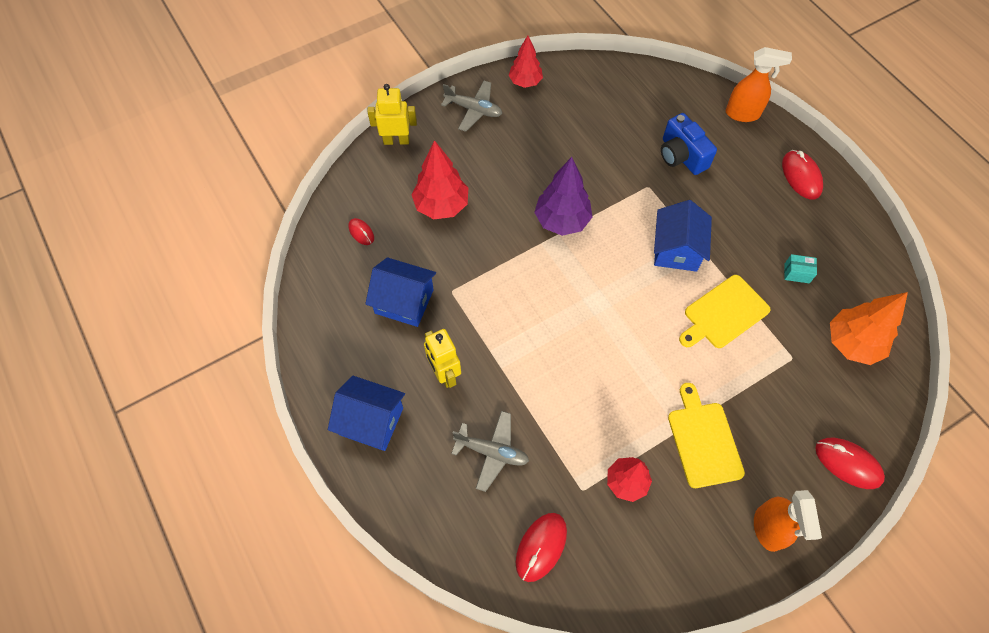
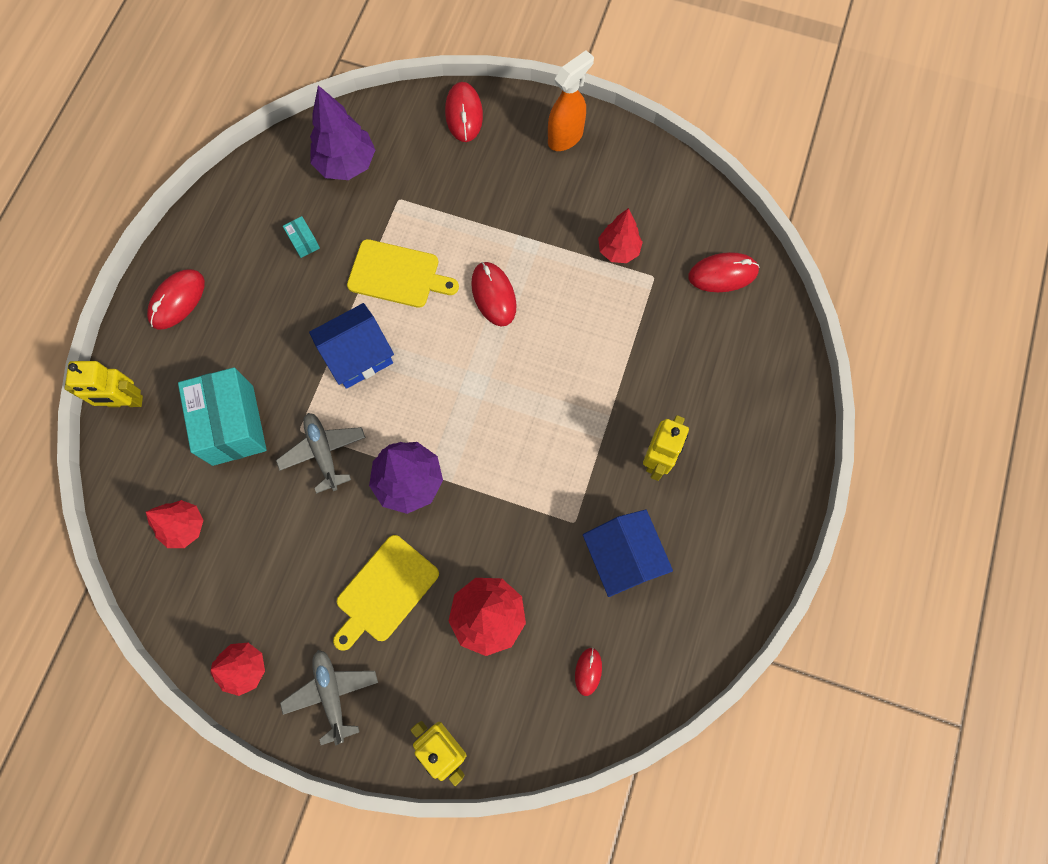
camera: 130 degrees left, 10 degrees up
blue house [328,376,405,451] -> none
grey plane [451,411,529,492] -> grey plane moved to [276,413,366,494]
blue camera [661,113,717,175] -> turquoise box [178,367,267,466]
yellow cutting board [668,383,745,488] -> yellow cutting board moved to [333,535,439,651]
orange spray bottle [726,47,792,122] -> yellow robot [65,361,143,407]
orange tree [830,292,908,365] -> purple tree [310,85,375,180]
none -> red tree [146,500,203,548]
none -> red mouse [471,262,517,326]

